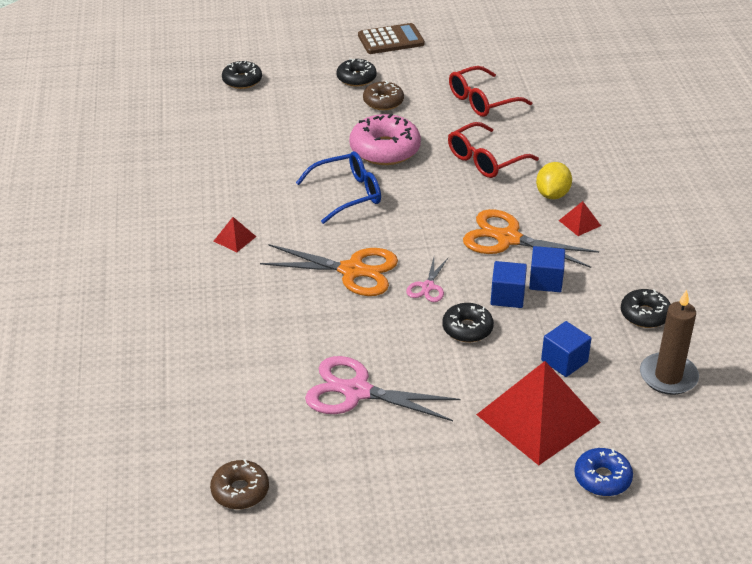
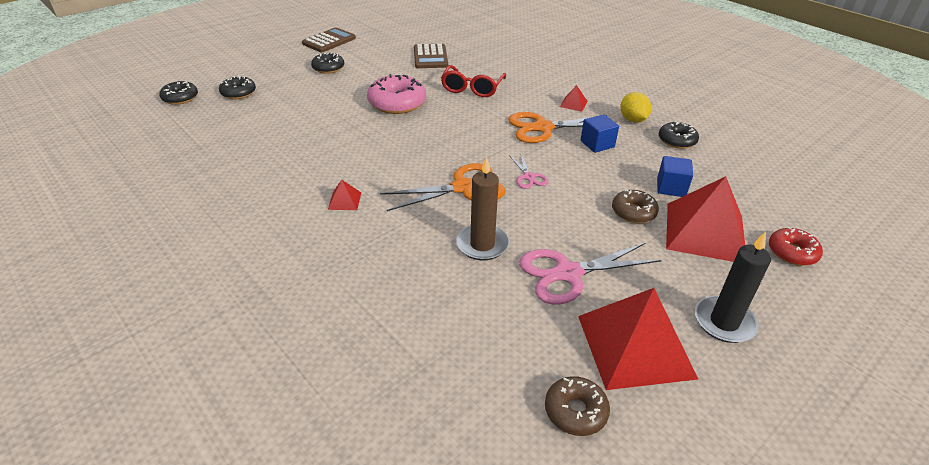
camera: 35 degrees left, 0 degrees up
blue glasses [296,151,381,224] -> none
brown donut [363,81,404,110] -> brown donut moved to [612,190,659,223]
black donut [442,303,494,342] -> black donut moved to [159,80,198,105]
red glasses [449,66,532,117] -> brown calculator [414,44,448,68]
blue cube [490,261,527,308] -> none
yellow lemon [536,162,572,199] -> yellow lemon moved to [620,92,651,123]
blue donut [574,448,633,496] -> red donut [769,227,823,266]
brown candle [640,290,699,395] -> brown candle moved to [456,156,509,260]
none -> red pyramid [578,288,698,390]
none -> black candle [695,232,771,343]

